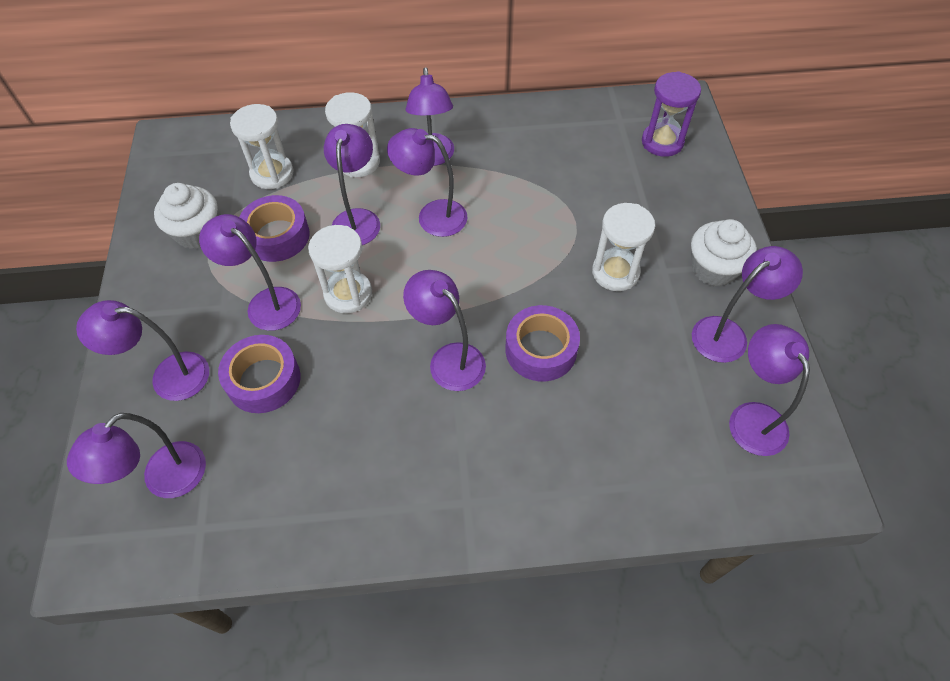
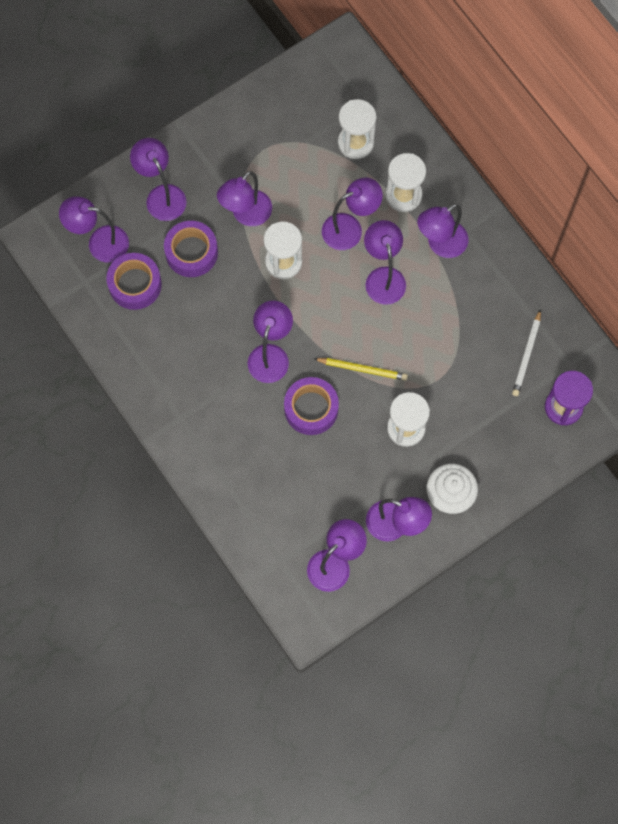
camera: 60 degrees right, 15 degrees up
white cupcake [154,183,218,249] -> none
purple lamp [199,214,301,331] -> purple lamp turned 150 degrees counterclockwise [217,171,272,226]
purple tape [239,195,310,262] -> purple tape moved to [106,253,162,310]
none -> yellow pencil [314,358,408,381]
none -> white pencil [512,309,541,396]

